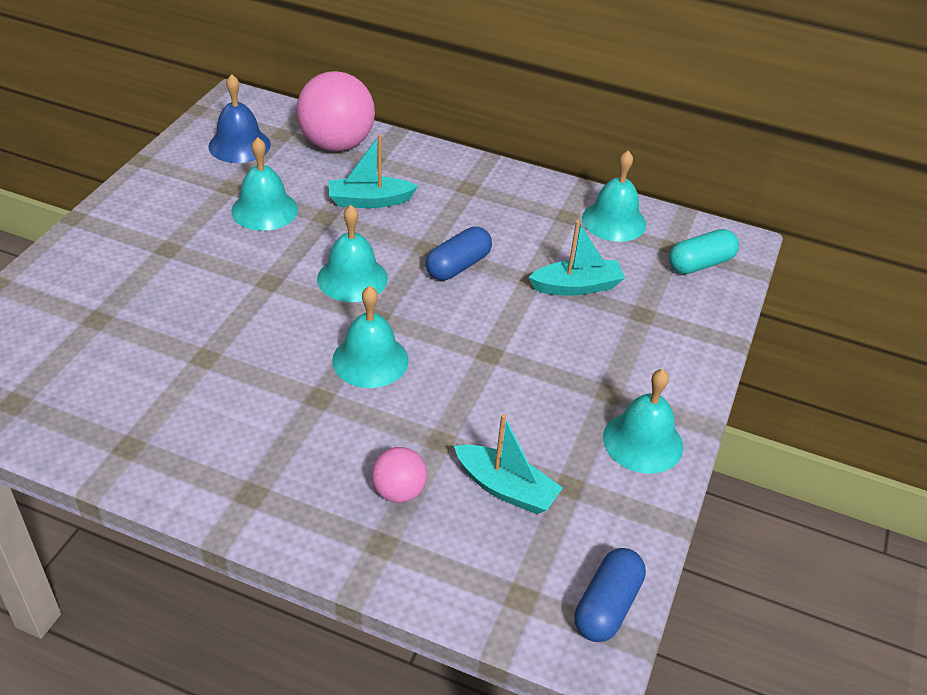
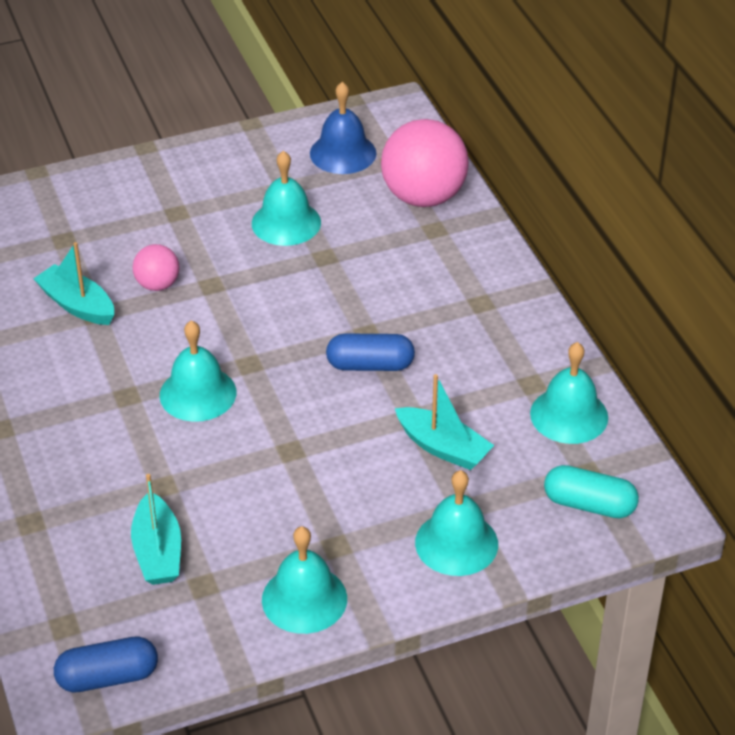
camera: 50 degrees right, 0 degrees up
turquoise bell [317,205,388,302] -> turquoise bell moved to [415,470,498,576]
turquoise boat [328,134,418,208] -> turquoise boat moved to [33,242,114,325]
pink ball [371,447,427,503] -> pink ball moved to [133,244,180,291]

